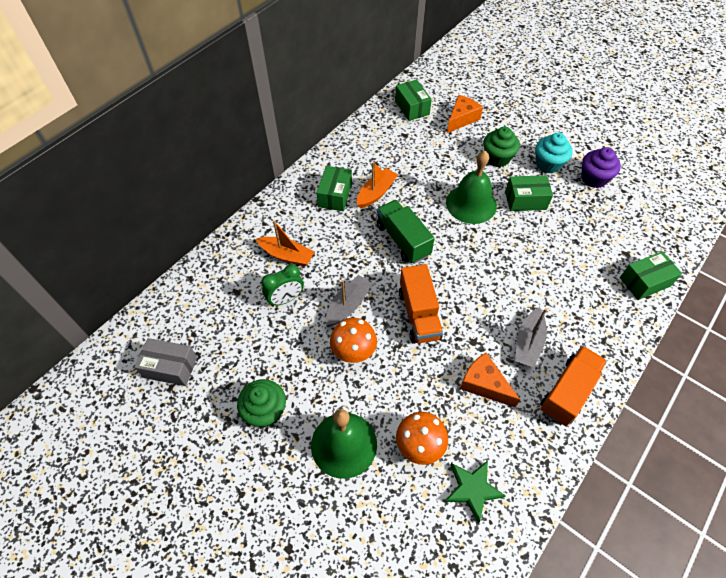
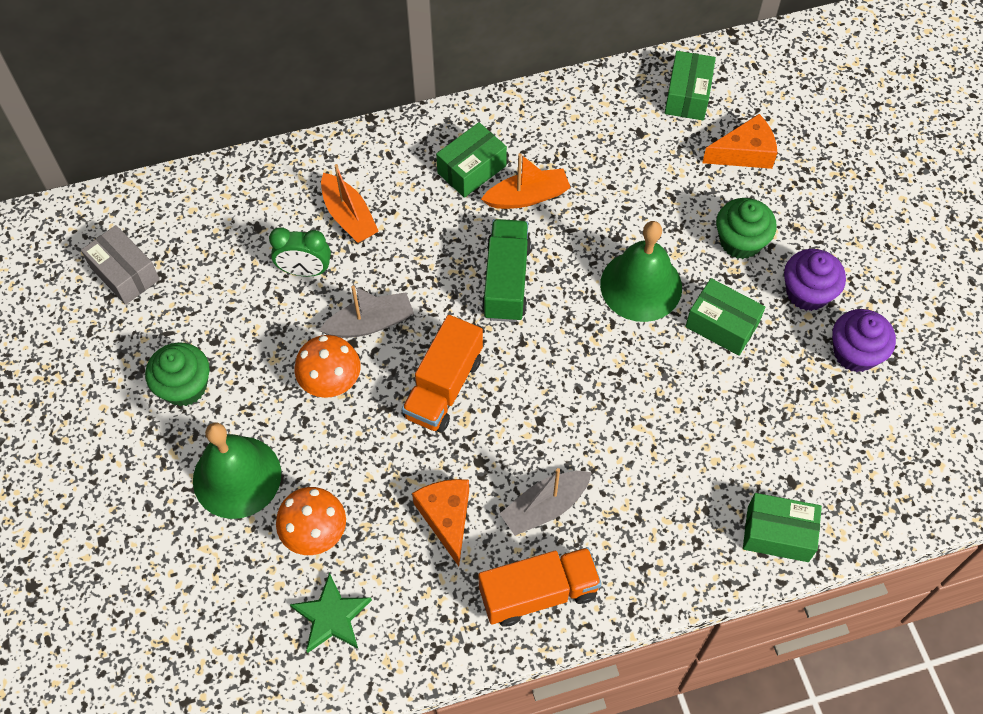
camera: 35 degrees right, 5 degrees up
turquoise cupcake [536,133,573,173] -> purple cupcake [784,249,846,311]

